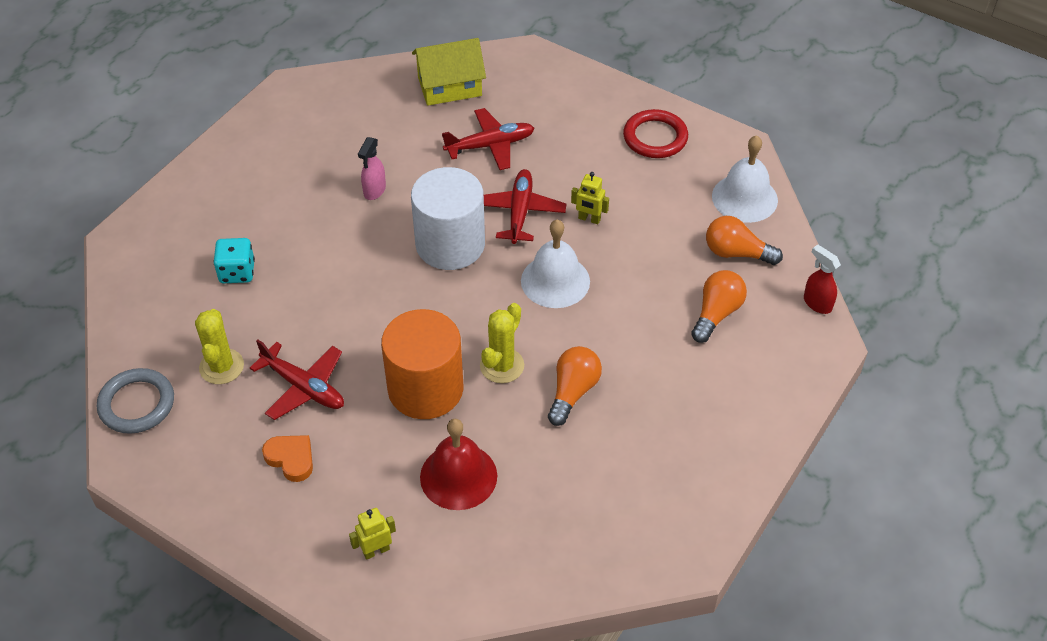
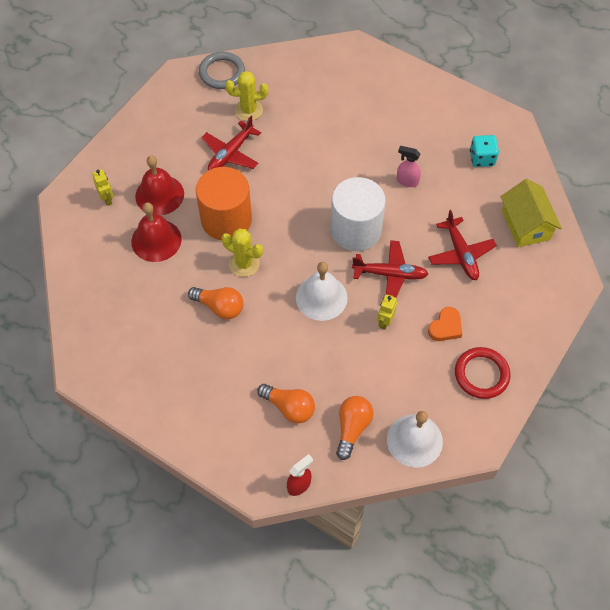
camera: 90 degrees right, 10 degrees up
turquoise dice [213,238,255,283] -> turquoise dice moved to [470,135,499,167]
orange heart [262,435,313,482] -> orange heart moved to [428,307,462,341]
none -> red bell [135,156,184,215]

